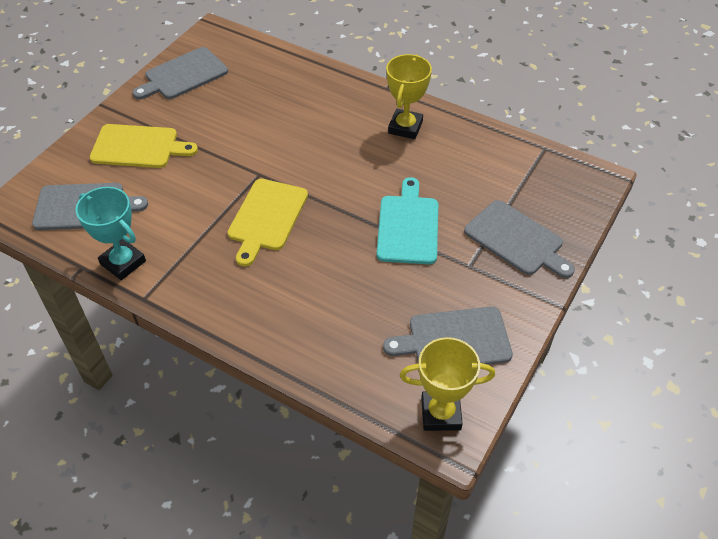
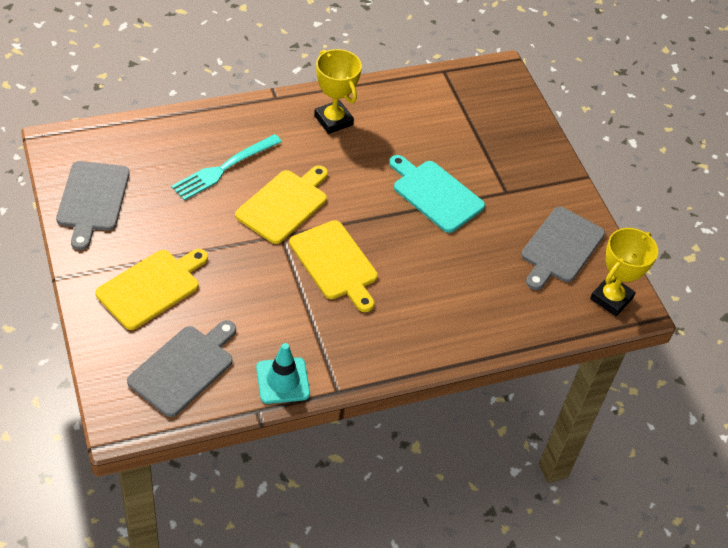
camera: 55 degrees left, 0 degrees up
turquoise trophy [75,187,146,280] -> turquoise traffic cone [256,343,310,404]
grey cutting board [464,200,575,278] -> none
none -> turquoise fork [171,134,282,201]
none -> yellow cutting board [235,166,328,244]

